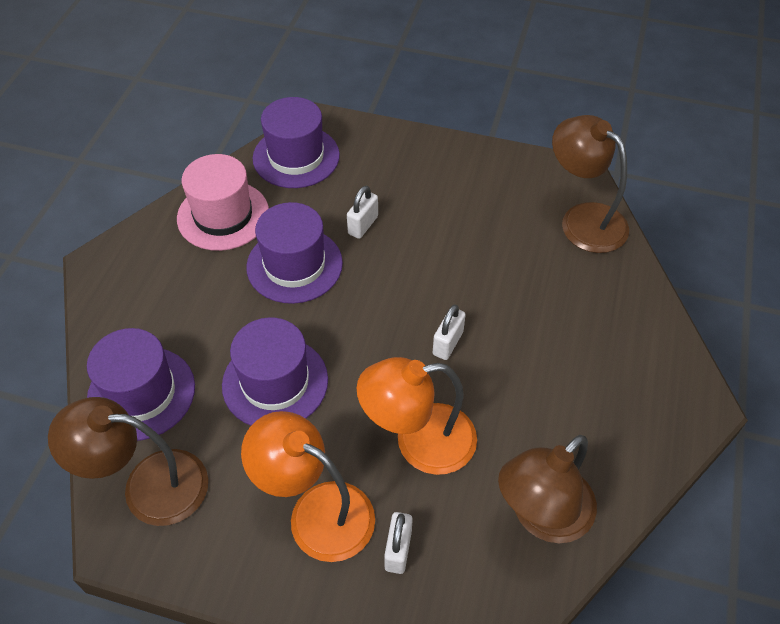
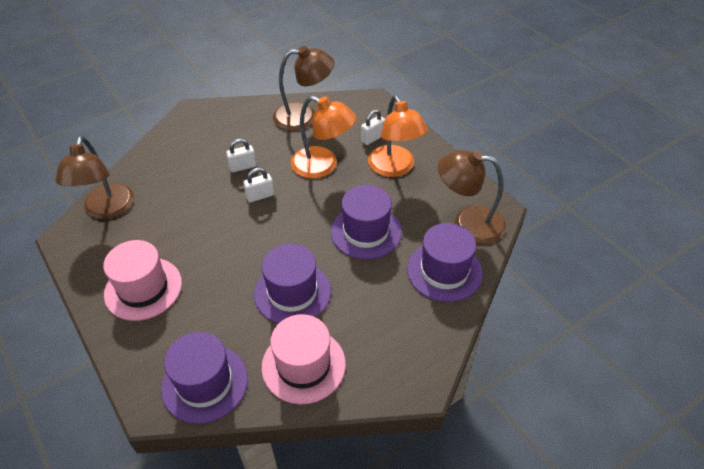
camera: 140 degrees left, 5 degrees down
brown lamp [48,397,208,526] -> brown lamp turned 150 degrees clockwise [438,150,506,244]
white padlock [347,186,378,239] -> white padlock moved to [226,139,256,172]
none -> pink hat [103,240,182,321]

